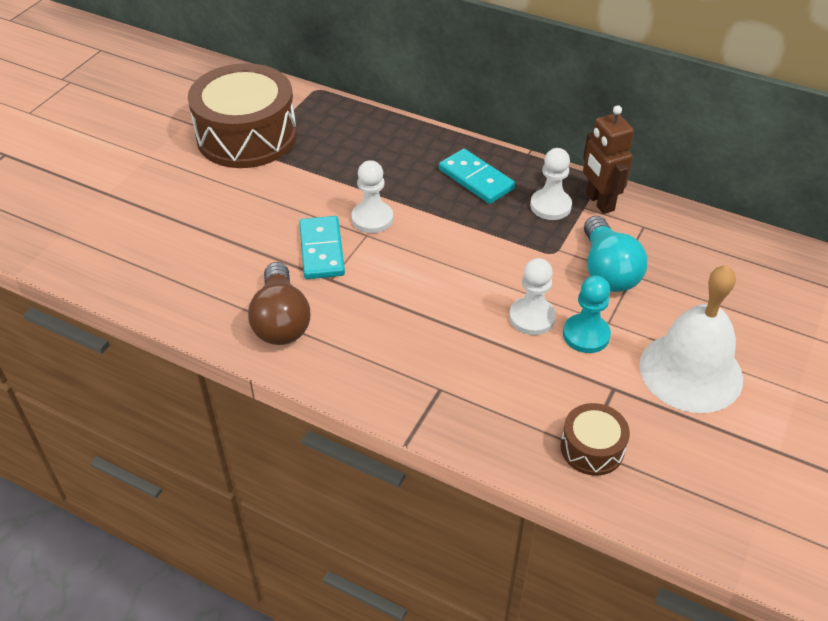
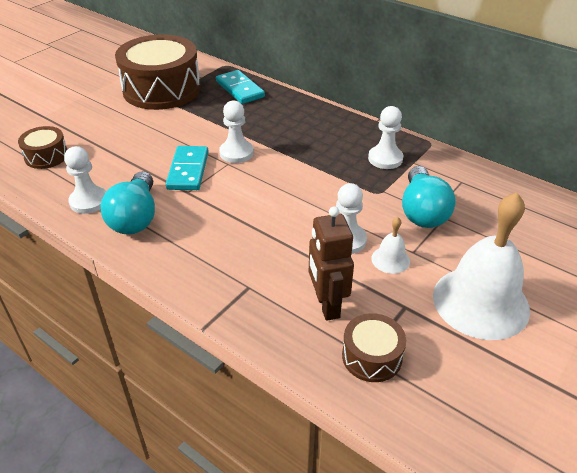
camera: 10 degrees right, 5 degrees down
brown light bulb [248,262,310,345] -> turquoise light bulb [101,171,155,235]
turquoise domino [439,149,515,204] -> turquoise domino moved to [216,70,265,104]
turquoise pawn [563,275,611,353] -> white bell [371,217,410,274]
brown robot [583,105,634,214] -> brown robot moved to [309,206,354,321]
none -> brown drum [18,126,67,169]
none -> white pawn [64,146,106,214]

